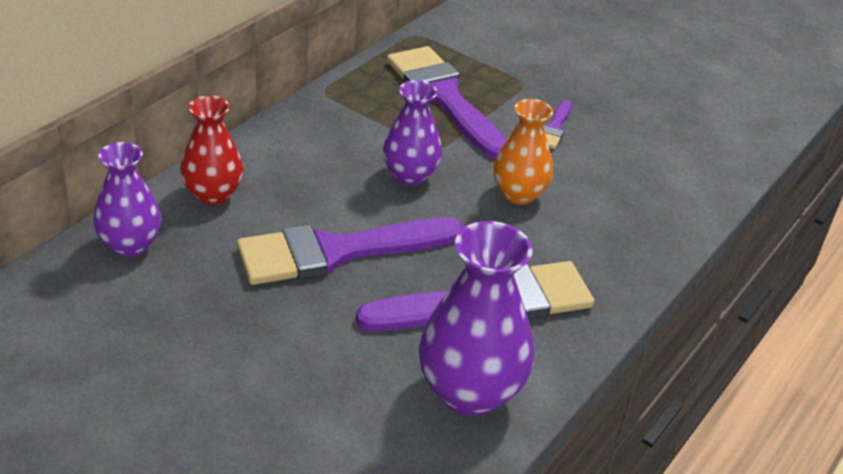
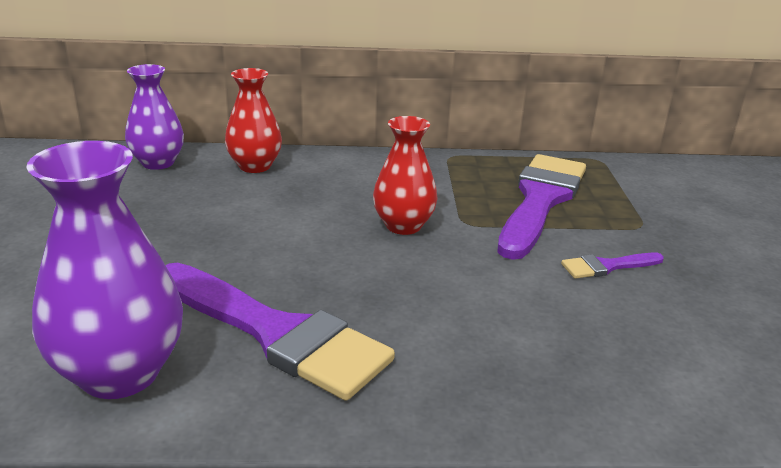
camera: 55 degrees right, 10 degrees down
purple brush [237,217,464,285] -> none
purple vase [383,80,442,186] -> red vase [373,116,438,235]
orange vase [493,99,553,205] -> none

